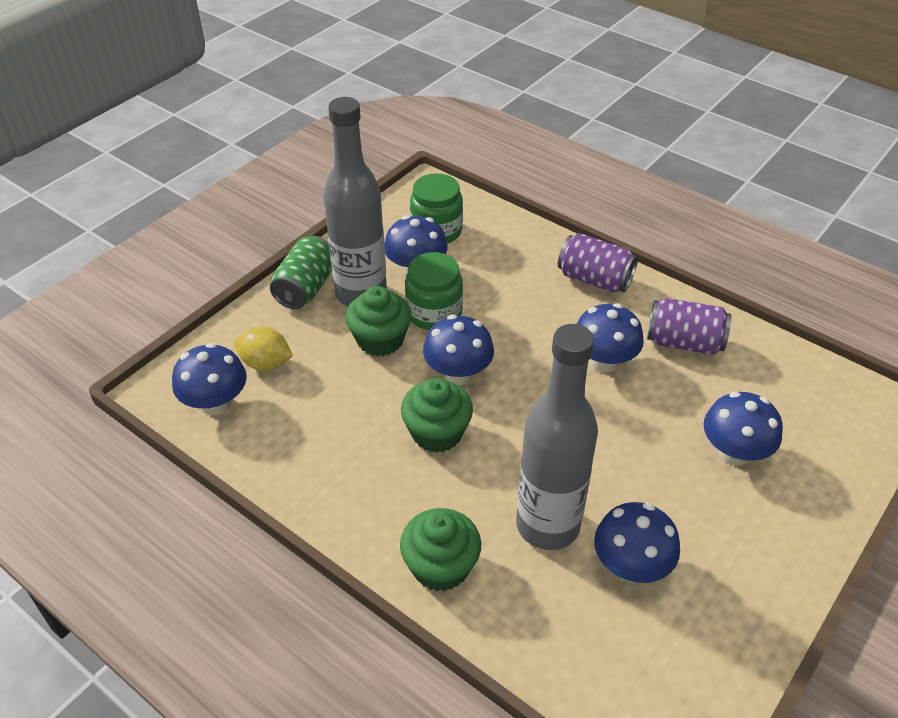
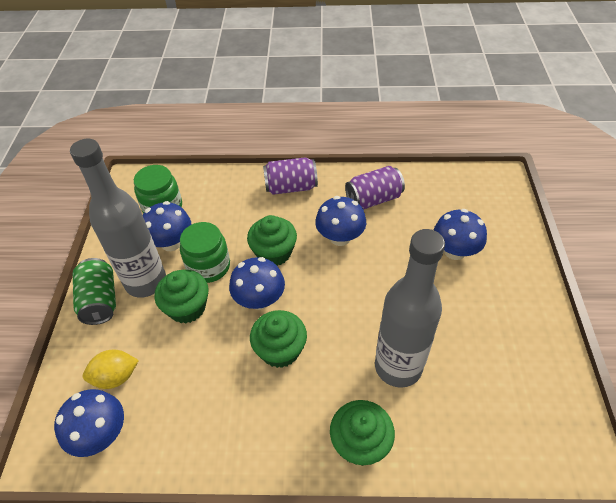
camera: 35 degrees left, 5 degrees up
blue mushroom [594,502,680,583] -> none
none -> green cupcake [247,215,297,266]

